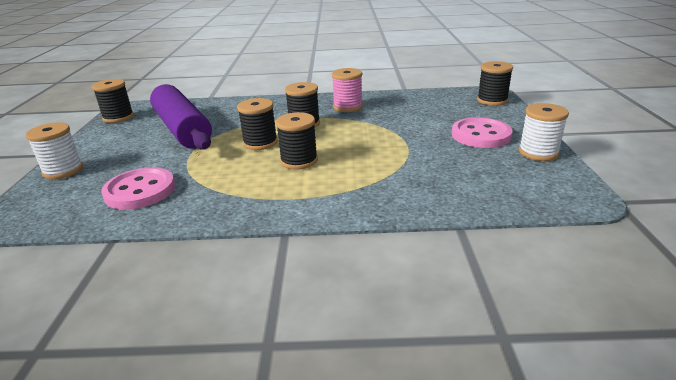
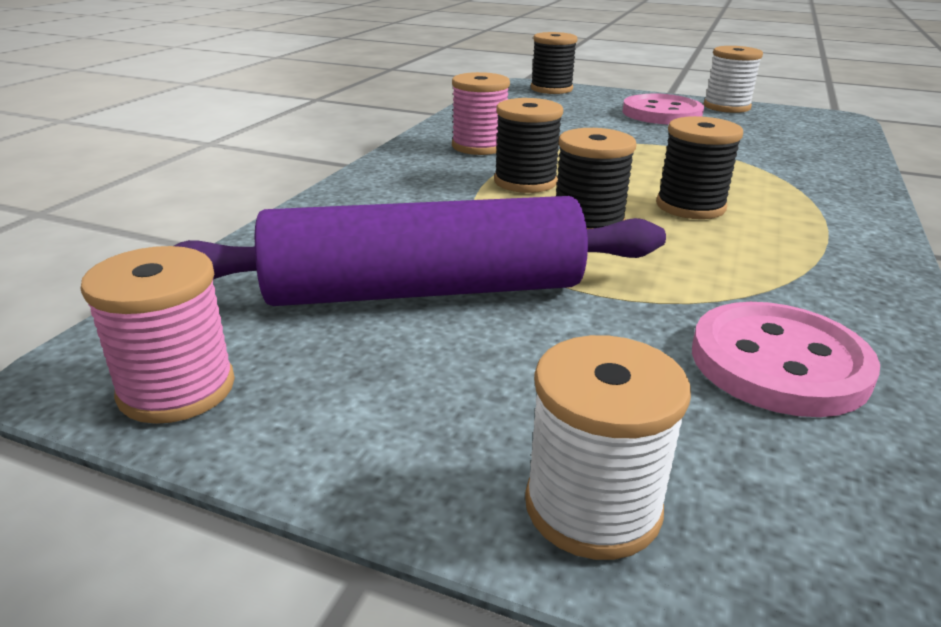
camera: 70 degrees left, 0 degrees up
black spool [92,79,134,123] -> pink spool [81,246,235,424]

